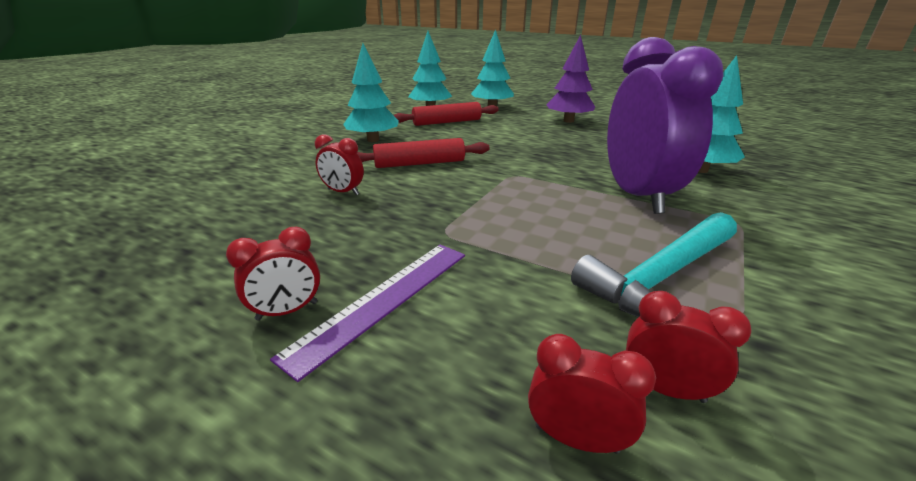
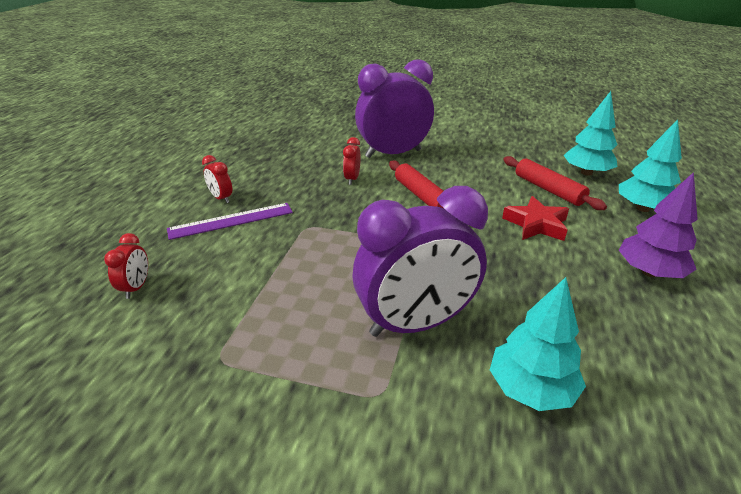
camera: 75 degrees right, 5 degrees up
purple ruler [270,245,465,382] -> purple ruler turned 45 degrees counterclockwise [167,203,293,240]
turquoise tree [343,44,399,142] -> none
turquoise hammer [571,212,737,317] -> none
red clock [626,291,751,403] -> none
none -> purple clock [355,59,434,158]
none -> red star [502,196,569,241]

